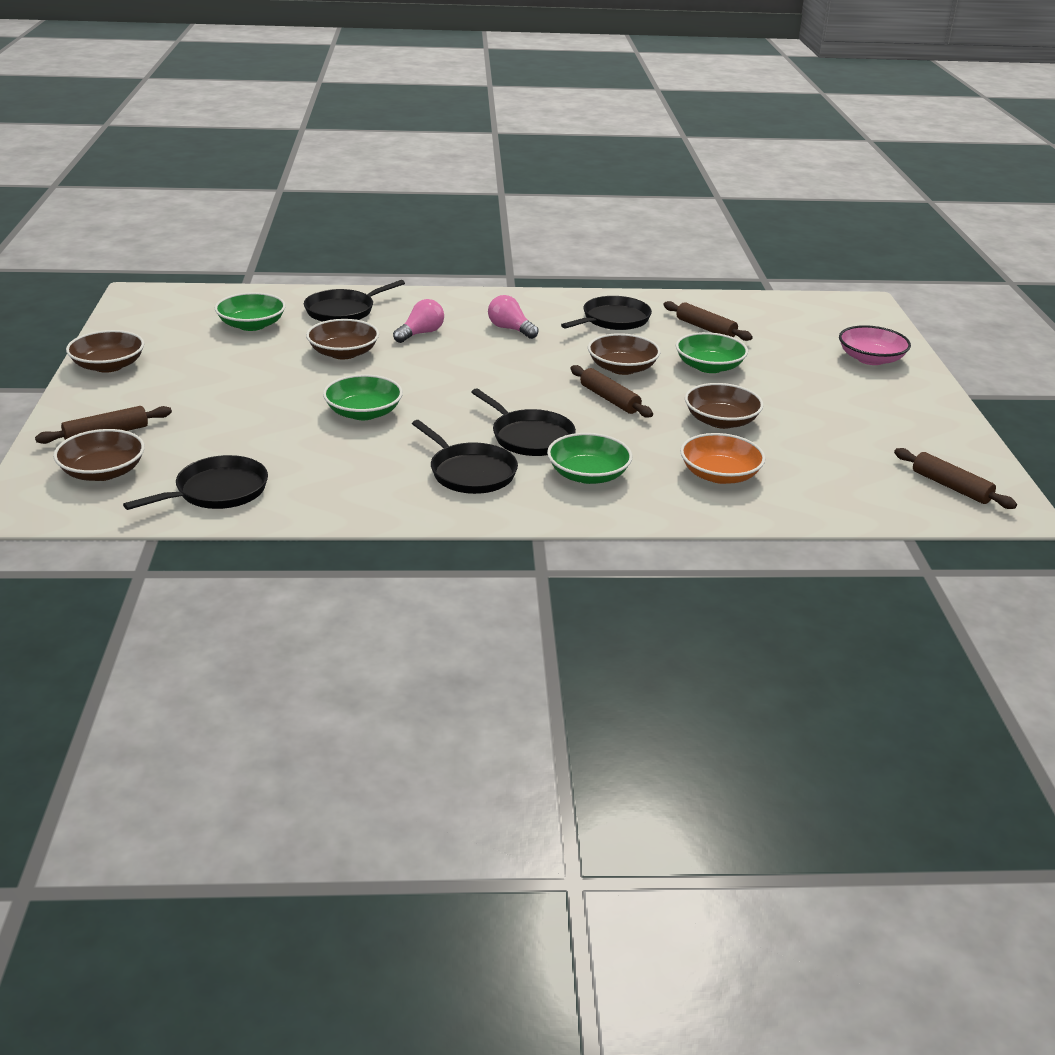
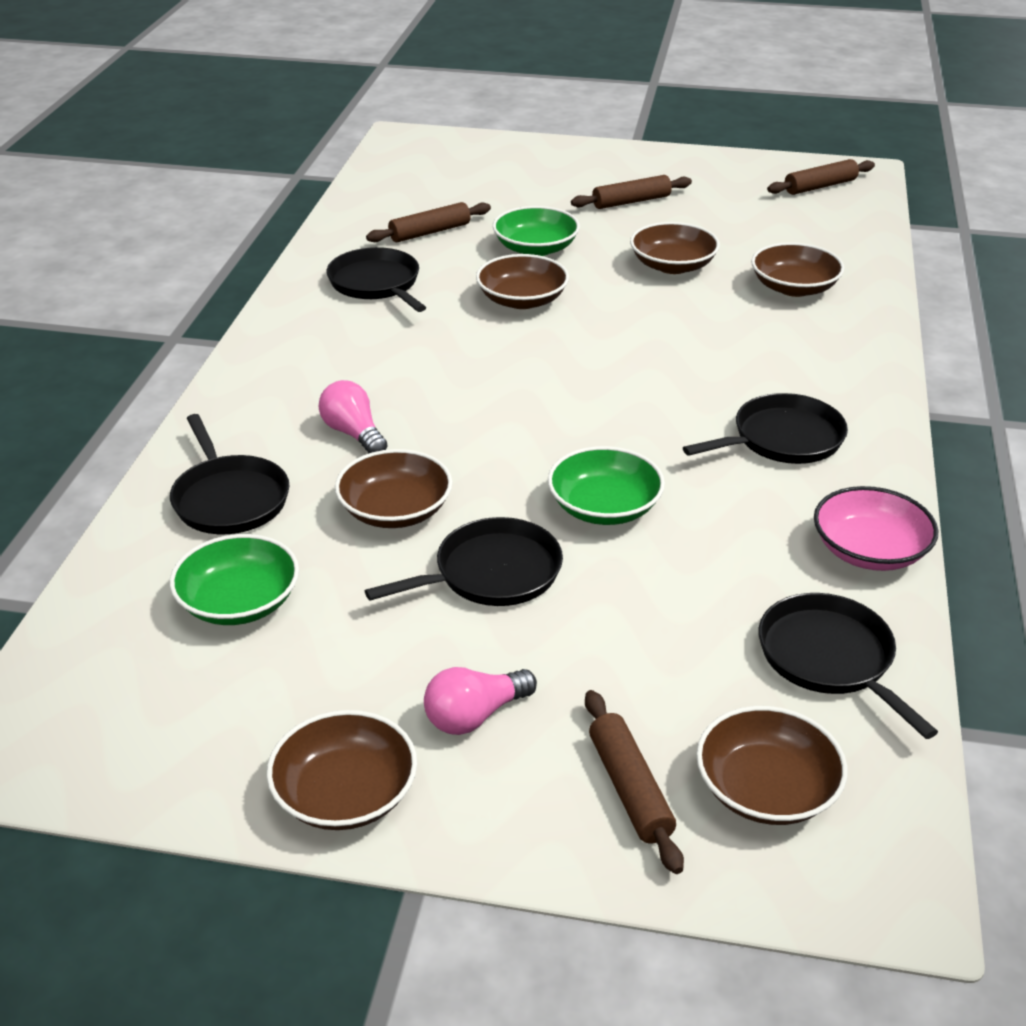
camera: 75 degrees left, 5 degrees up
black pan [471,388,576,456] -> black pan moved to [365,517,563,606]
pink light bulb [488,295,539,339] -> pink light bulb moved to [424,667,537,735]
green bowl [547,433,633,484] -> none
brown rolling pin [570,365,653,418] -> brown rolling pin moved to [571,175,692,209]
orange bowl [680,433,765,484] -> brown bowl [751,242,844,297]
pink bowl [839,325,911,365] -> pink bowl moved to [814,486,938,571]

